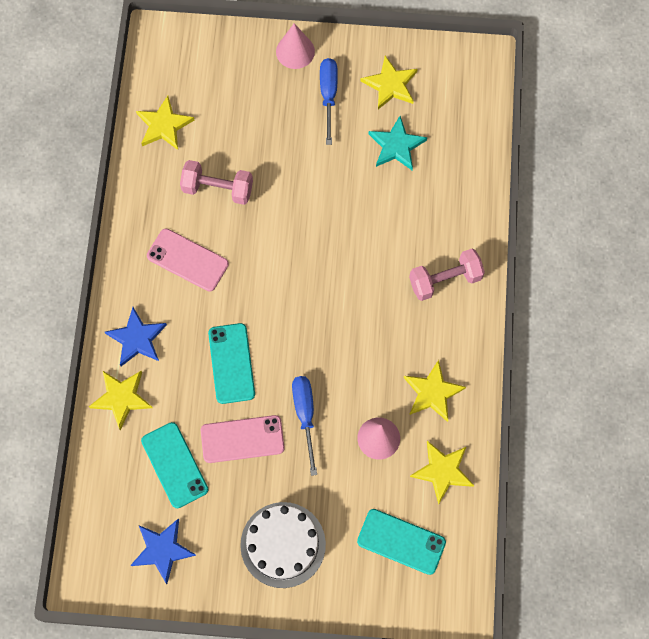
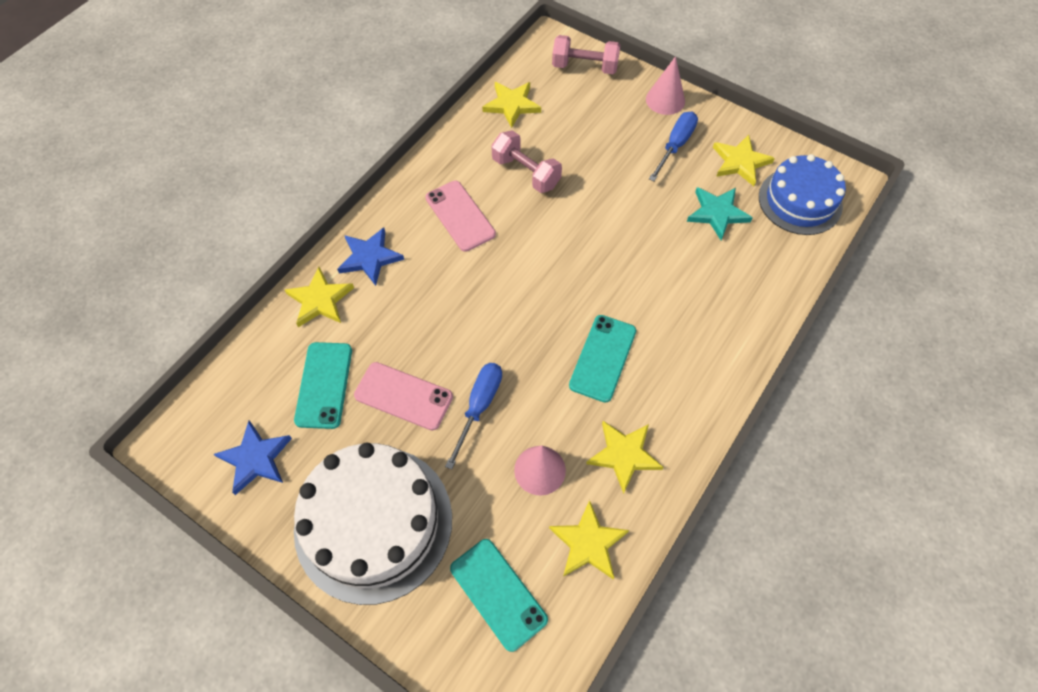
camera: 30 degrees right, 10 degrees down
turquoise phone [208,323,255,404] -> turquoise phone moved to [569,315,636,403]
white cake [240,502,326,588] -> white cake [294,442,452,605], size x1.53
pink dumbbell [409,249,485,301] -> pink dumbbell moved to [552,35,621,74]
none -> blue cake [759,154,846,235]

